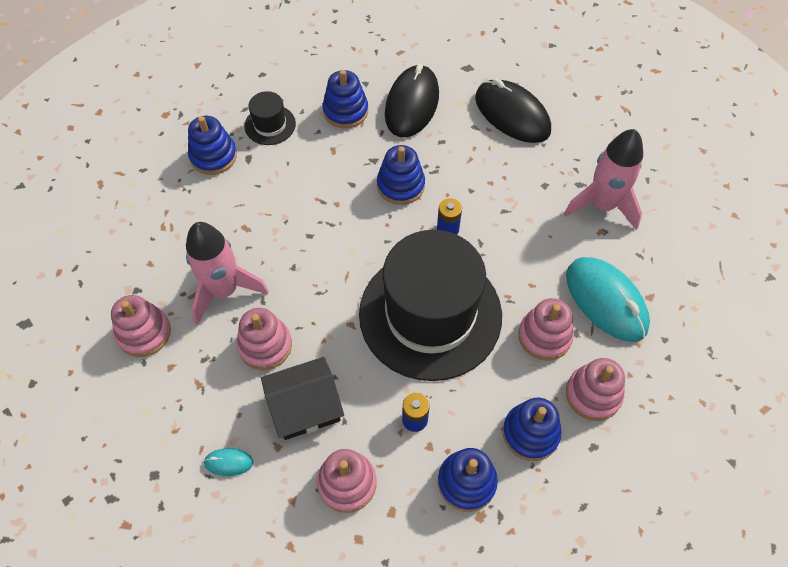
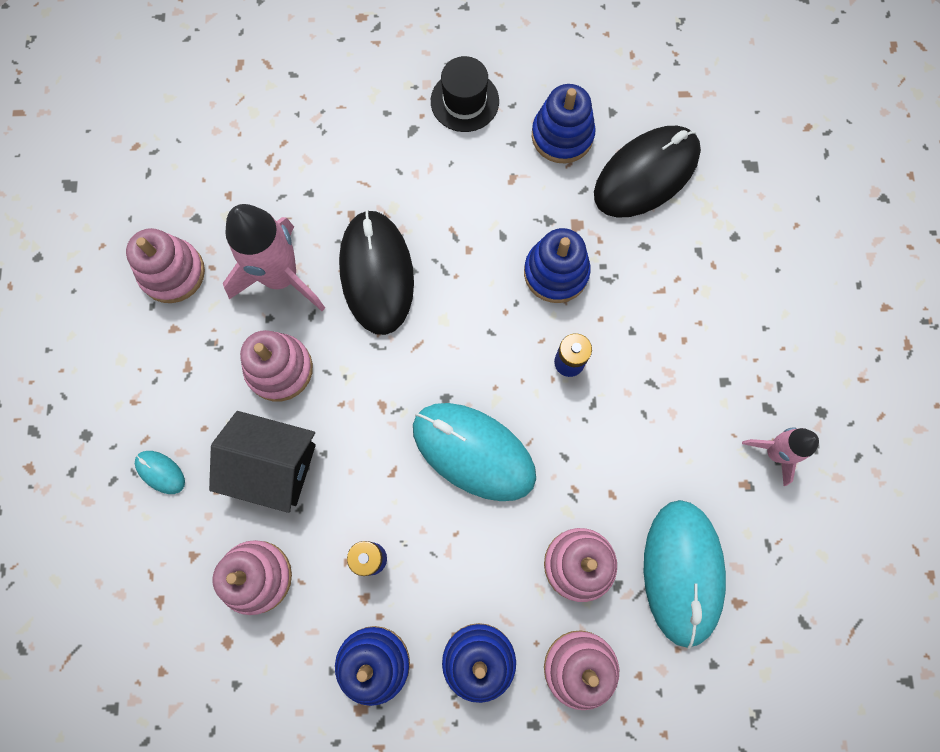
camera: 35 degrees right, 15 degrees up
blue stacking toy [188,116,237,175] -> none
black hat [359,230,502,381] -> turquoise mouse [413,403,536,501]
black mouse [475,79,551,143] -> black mouse moved to [339,210,414,335]
pink rocket [564,129,643,230] -> pink rocket [742,427,819,486], size x0.58

